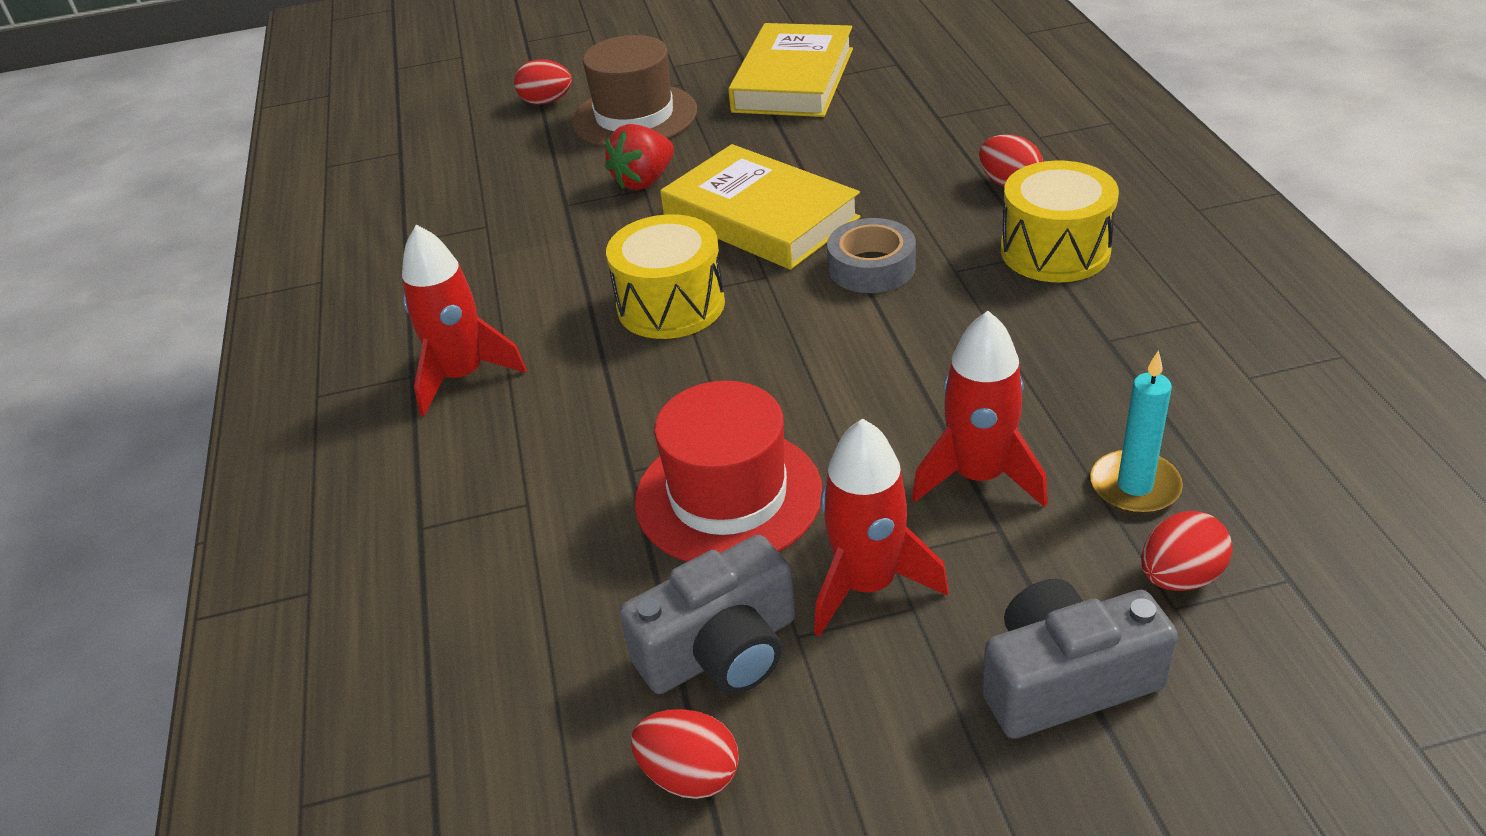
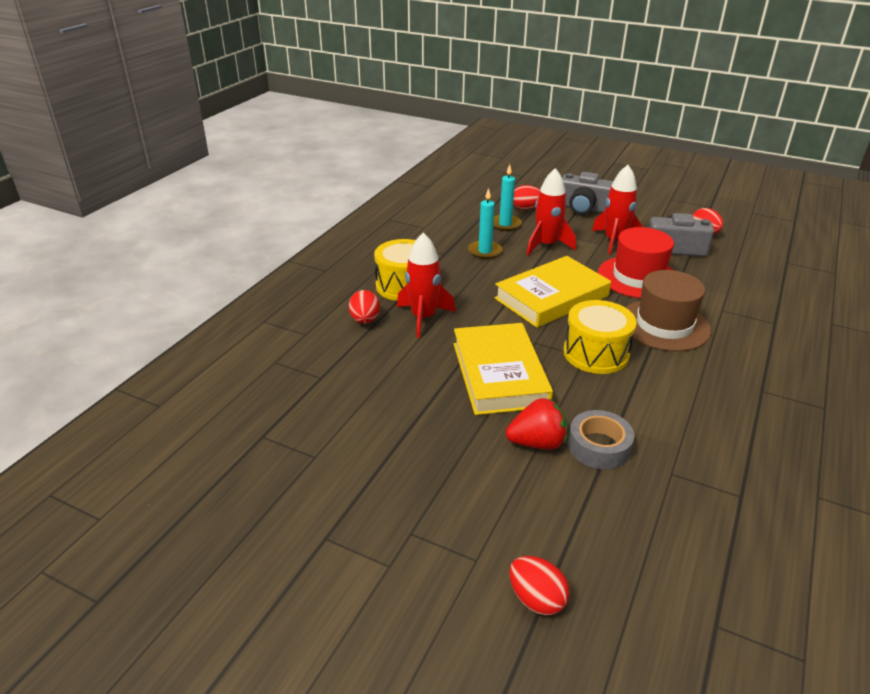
camera: 145 degrees left, 5 degrees down
red rocket [402,225,527,416] -> red rocket moved to [397,232,456,338]
brown hat [572,35,697,147] -> brown hat moved to [625,270,711,351]
yellow book [728,23,853,117] -> yellow book moved to [494,256,611,328]
grey tape [827,218,916,293] -> grey tape moved to [568,410,634,469]
none -> turquoise candle [468,188,502,259]

